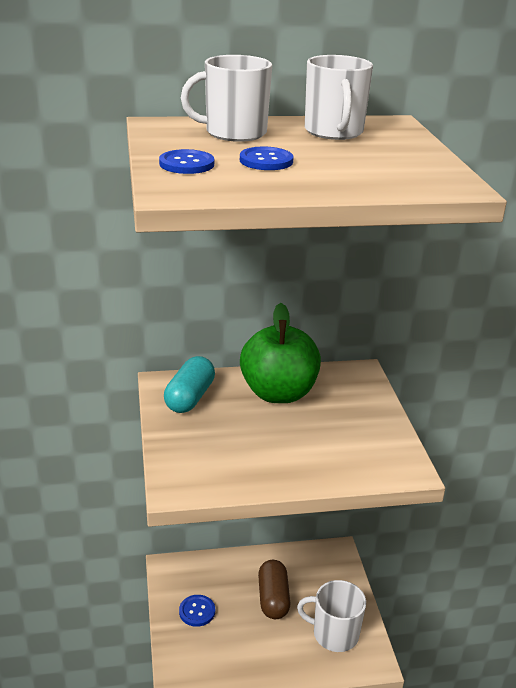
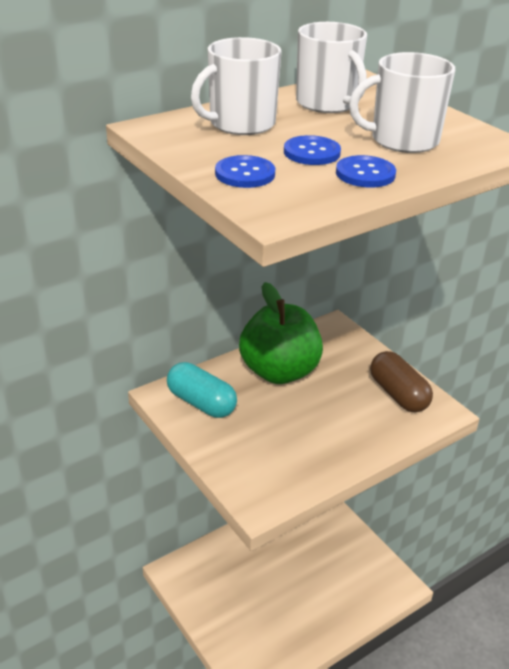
camera: 25 degrees left, 5 degrees up
turquoise capsule [164,356,215,413] -> turquoise capsule turned 45 degrees counterclockwise [167,362,237,418]
blue button [179,595,215,627] -> blue button moved to [336,155,396,188]
brown capsule [258,560,290,619] -> brown capsule moved to [370,351,433,412]
white mug [297,580,366,652] -> white mug moved to [349,52,455,153]

